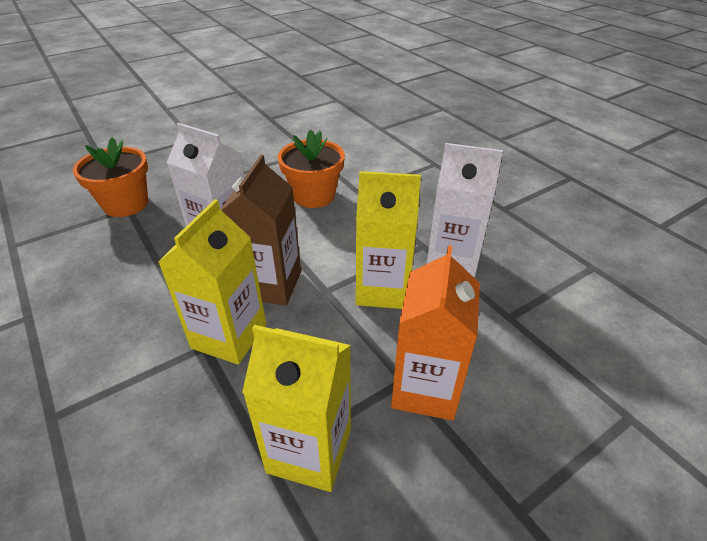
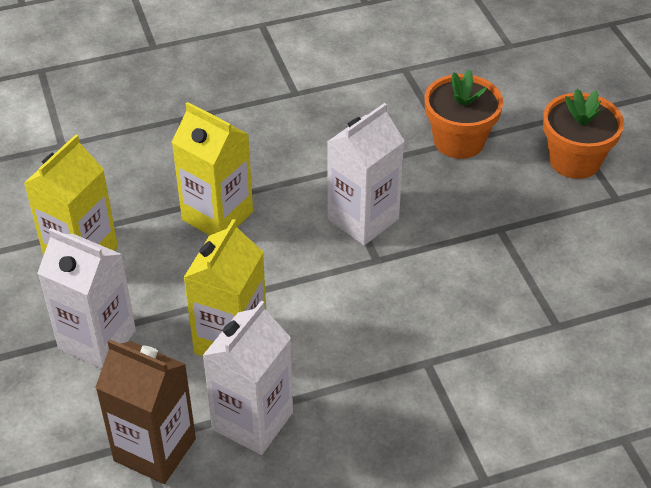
camera: 105 degrees right, 5 degrees up
brown carton [220,155,301,306] -> brown carton moved to [95,339,196,484]
orange flower pot [278,130,345,208] -> orange flower pot moved to [543,89,624,179]
orange carton [391,245,480,421] -> white carton [38,228,136,369]

